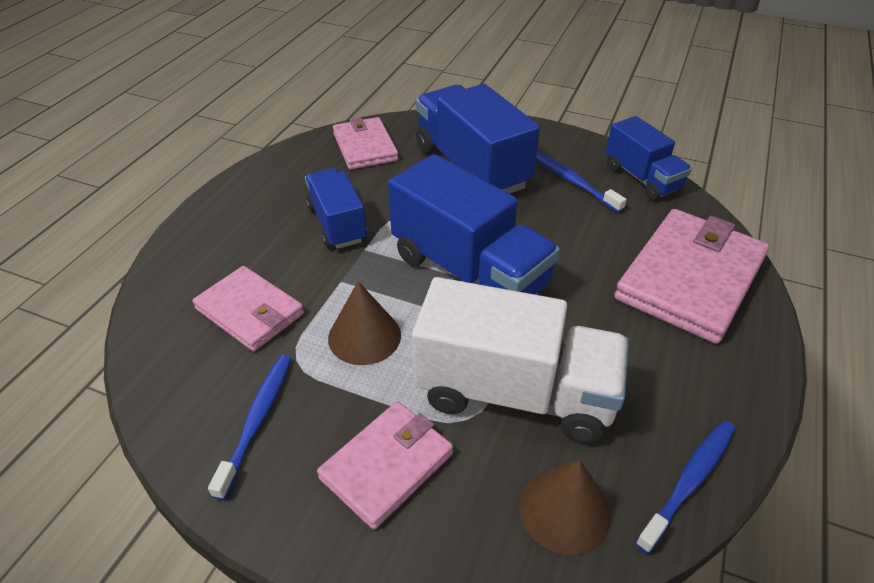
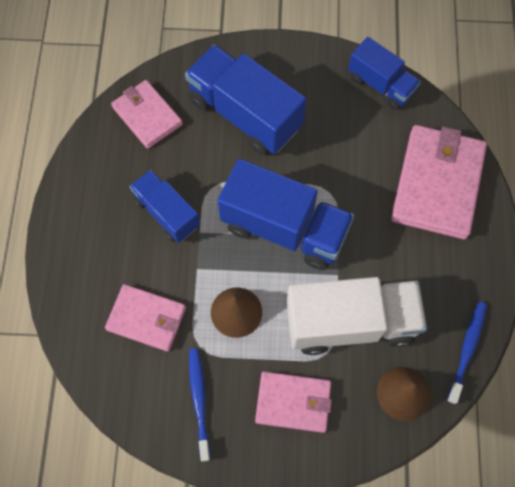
camera: 20 degrees left, 25 degrees up
pink wallet [317,401,453,530] -> pink wallet turned 75 degrees clockwise [255,372,332,433]
blue toothbrush [536,152,626,213] -> none

